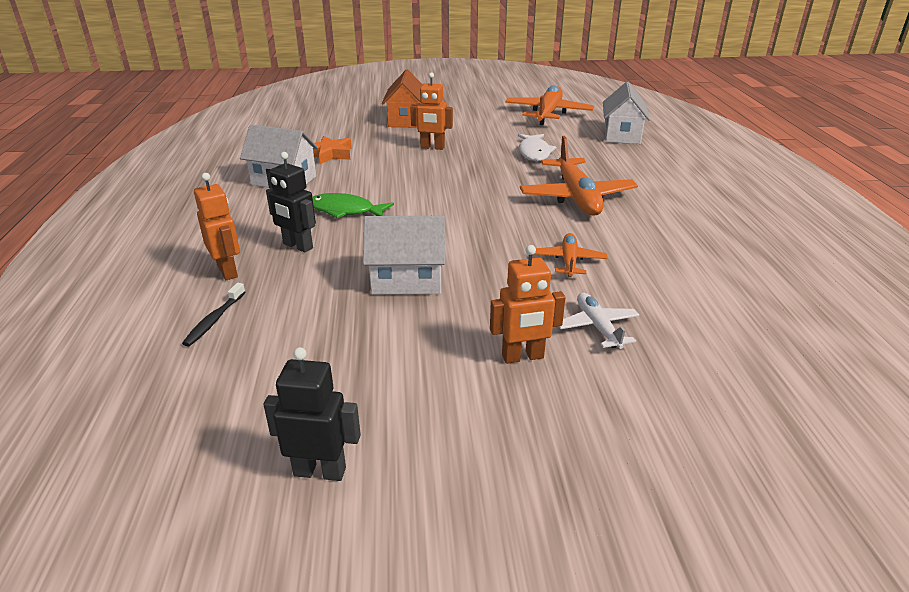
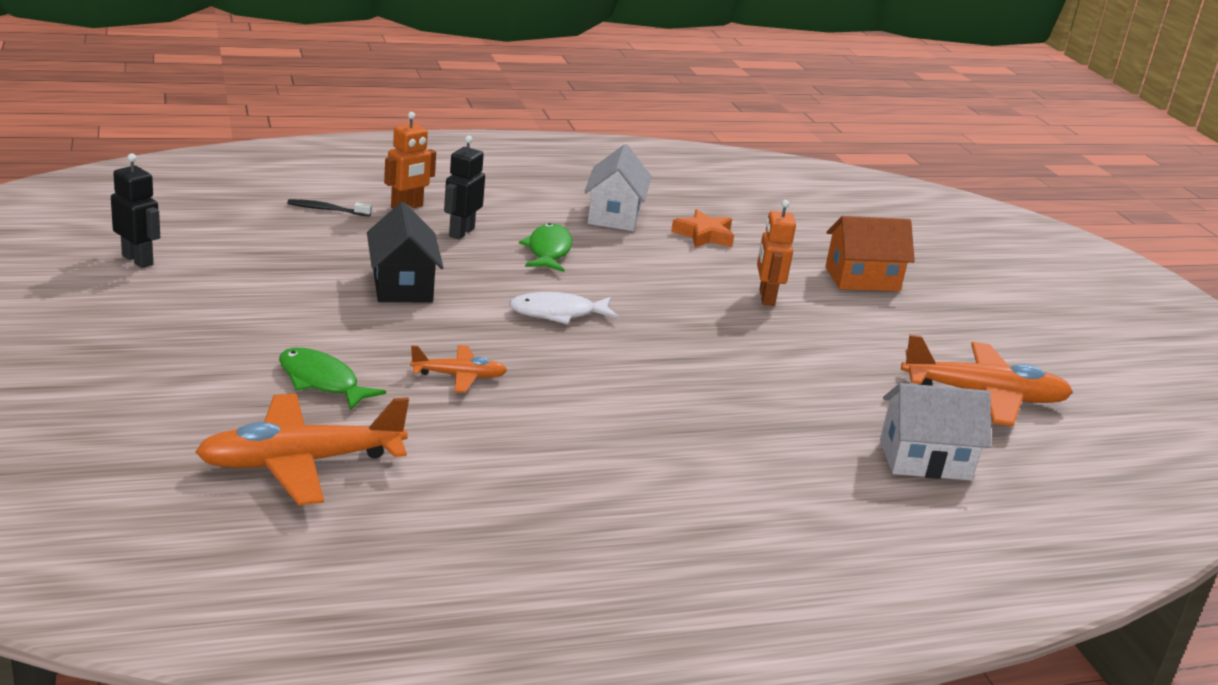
camera: 75 degrees right, 5 degrees down
black robot [263,347,361,481] -> black robot turned 45 degrees counterclockwise [111,153,160,268]
white house [363,216,445,295] -> black house [367,202,444,302]
orange robot [490,245,565,364] -> none
white fish [518,134,556,161] -> white fish moved to [509,292,619,324]
orange plane [520,136,638,216] -> orange plane moved to [195,393,409,505]
white plane [559,293,640,349] -> green fish [279,348,386,411]

